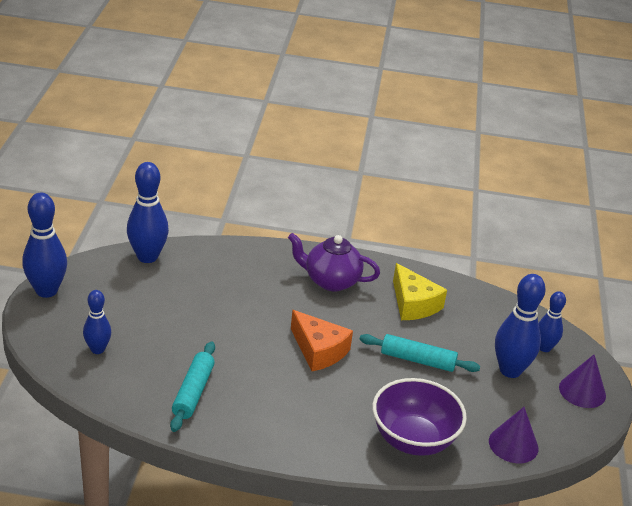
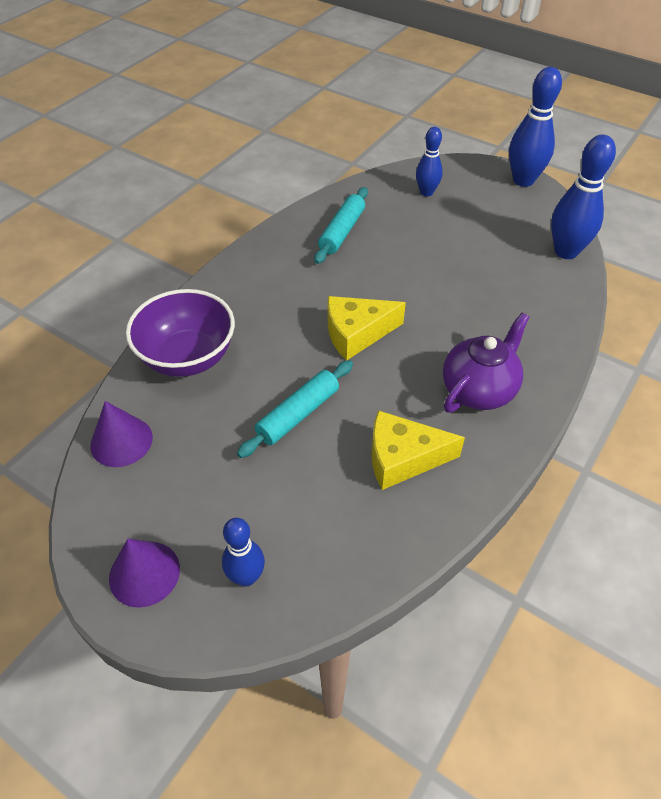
camera: 120 degrees right, 15 degrees up
turquoise rolling pin [170,341,215,432] -> turquoise rolling pin turned 75 degrees clockwise [314,187,368,264]
orange cheese [291,310,353,371] -> yellow cheese [328,296,406,360]
blue bowling pin [495,274,546,378] -> none

